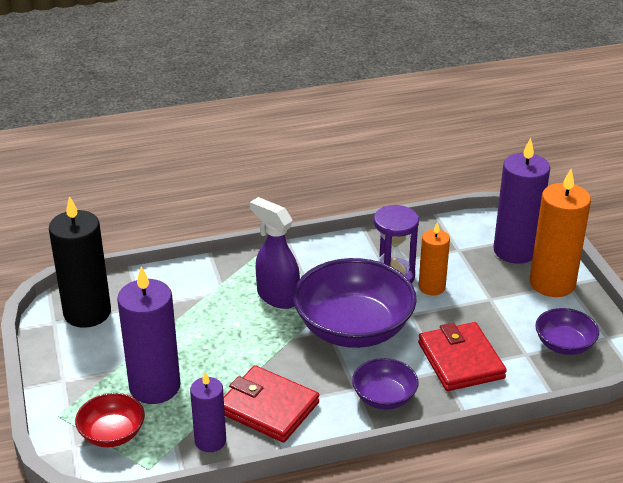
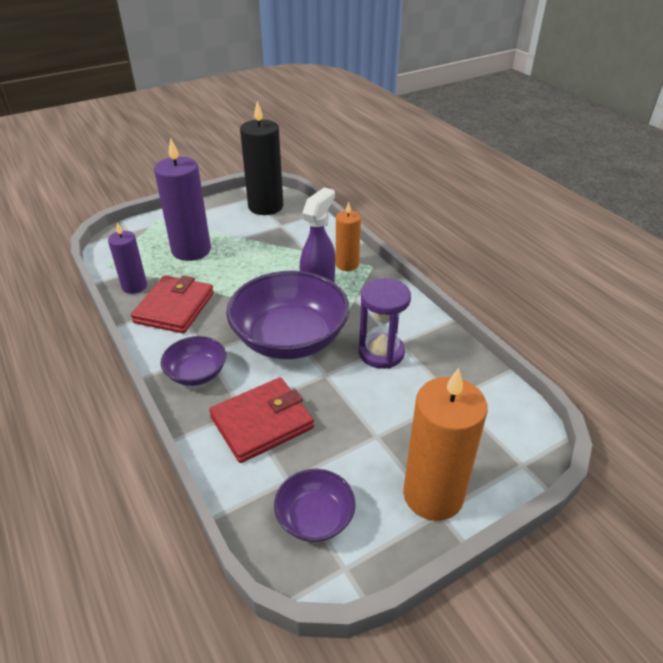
camera: 75 degrees right, 5 degrees up
red bowl [75,393,145,447] -> none
orange candle [419,222,450,295] -> orange candle moved to [336,202,361,271]
purple candle [493,138,550,264] -> none

